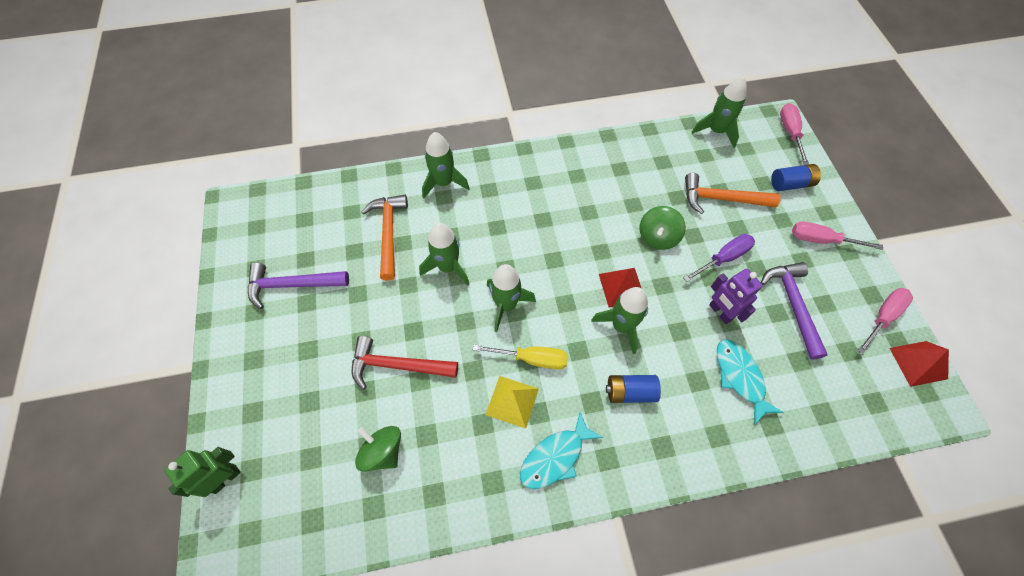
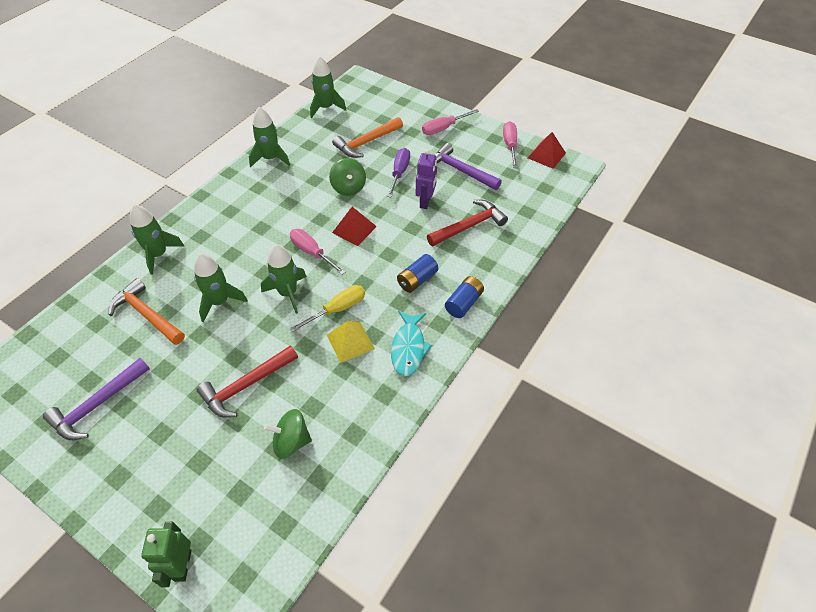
camera: 45 degrees left, 10 degrees down
green rocket [591,287,648,354] -> green rocket moved to [249,107,290,167]
purple robot [709,269,763,324] -> purple robot turned 90 degrees counterclockwise [416,149,437,209]
turquoise fish [717,340,784,425] -> red hammer [427,200,508,246]
blue battery [771,164,821,191] -> blue battery moved to [445,276,484,318]
pink screwdriver [780,103,809,165] -> pink screwdriver moved to [290,229,345,275]

